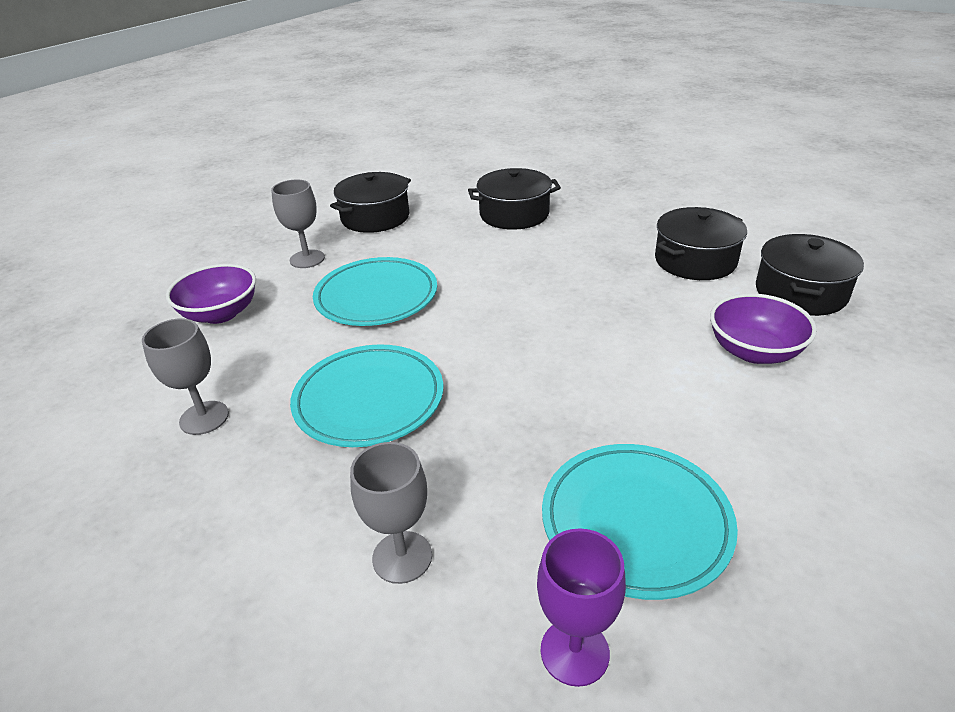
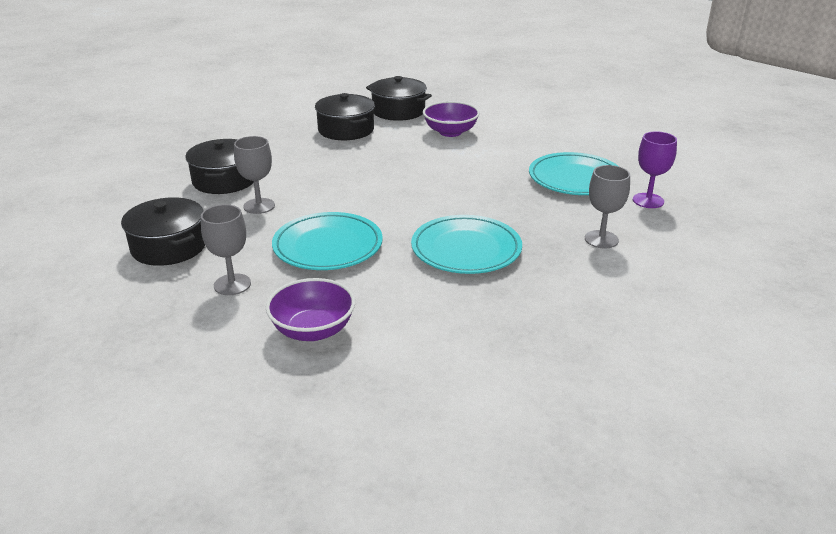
camera: 85 degrees left, 5 degrees down
grey goblet [142,318,229,435] -> grey goblet moved to [234,136,275,214]

